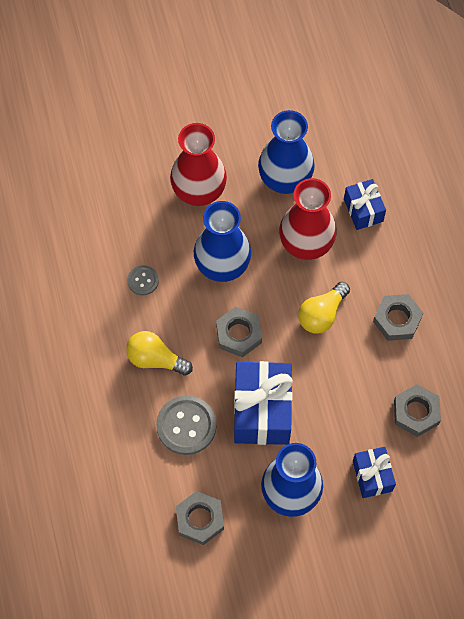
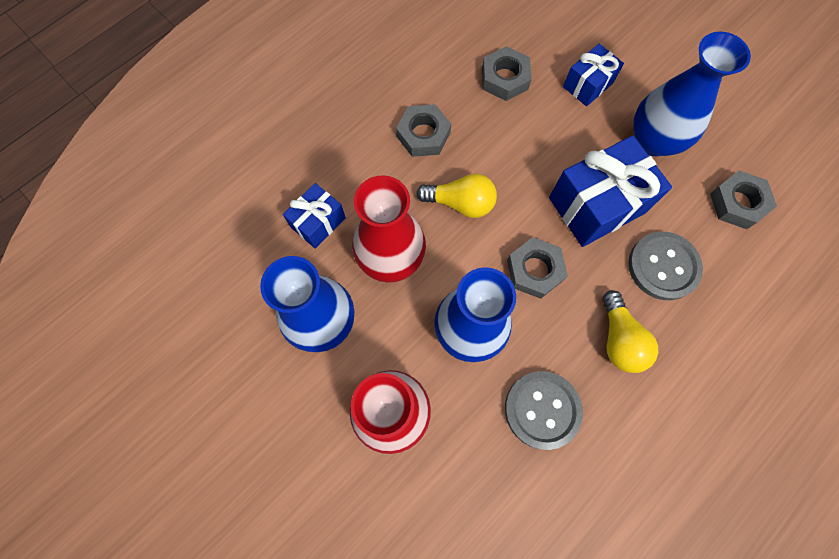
camera: 120 degrees left, 5 degrees up
grey button [127,265,159,296] -> grey button [505,371,583,450], size x1.84

